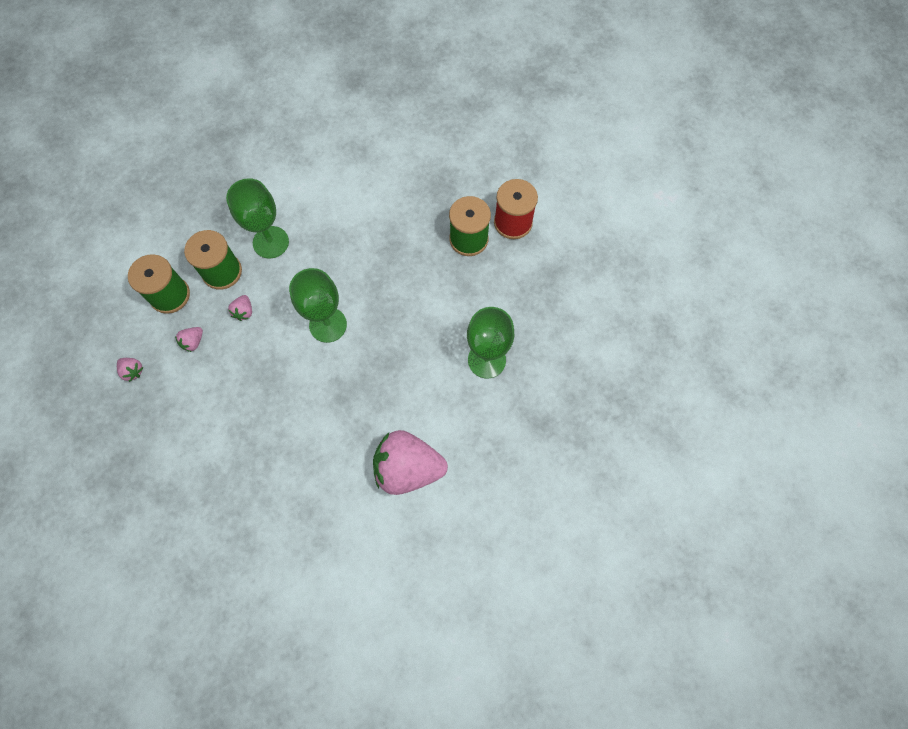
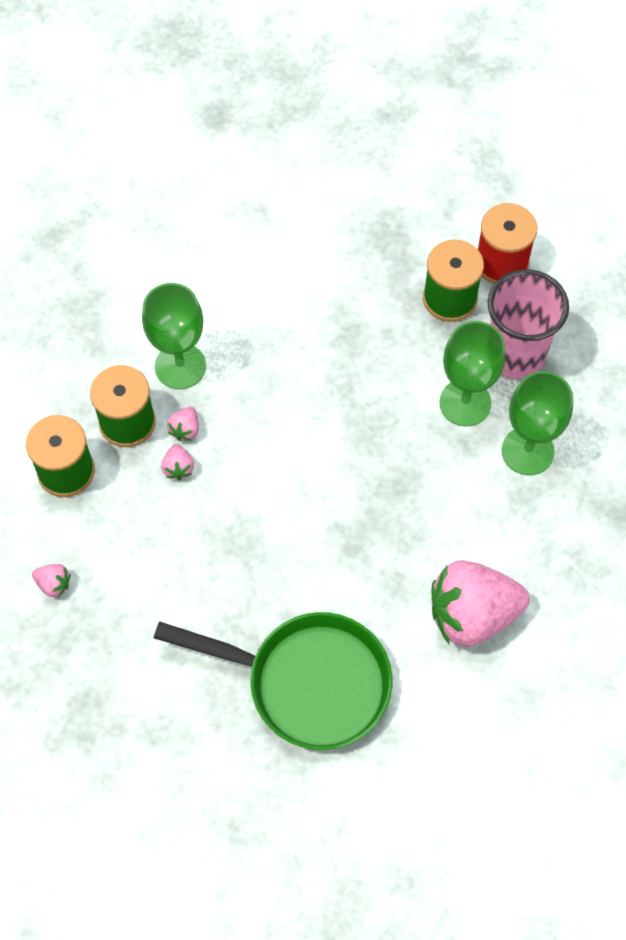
camera: 15 degrees left, 5 degrees down
pink strawberry [175,327,203,352] -> pink strawberry moved to [167,407,199,441]
green goblet [289,268,347,343] -> green goblet moved to [439,321,506,426]
none -> green pan [154,612,392,750]
none -> pink cup [488,270,569,379]

